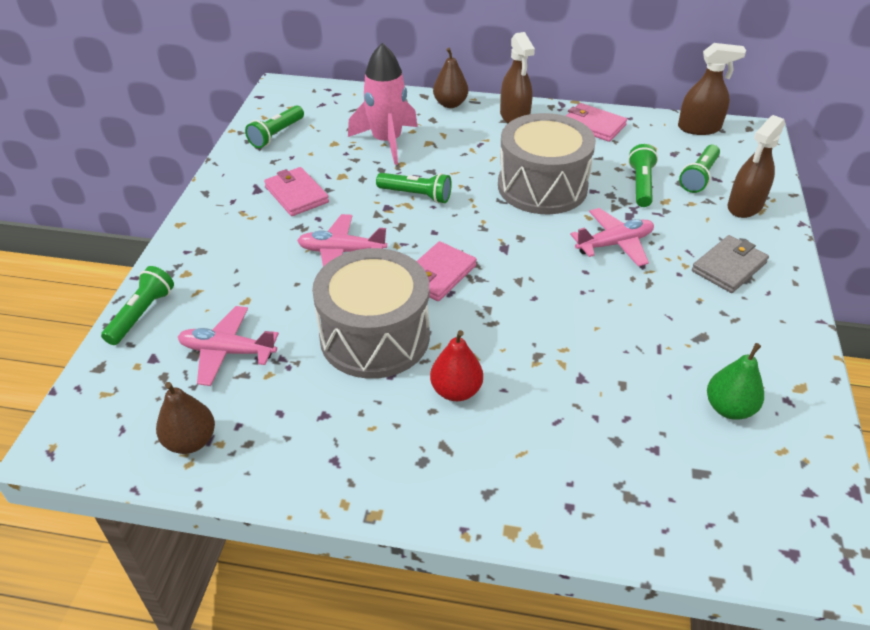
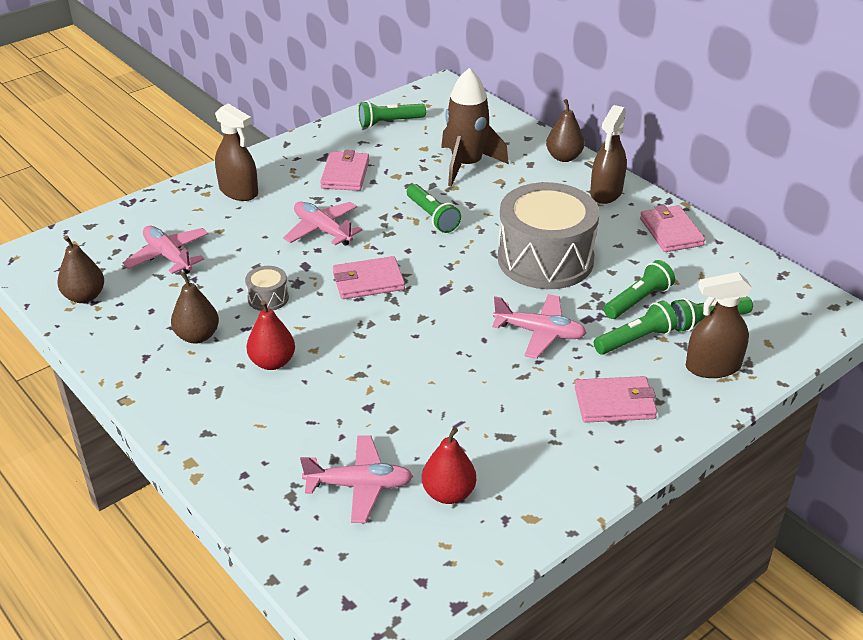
camera: 40 degrees right, 5 degrees down
green flashlight [101,266,174,345] -> green flashlight moved to [594,300,677,355]
grey drum [312,248,430,379] -> grey drum [245,266,289,311], size x0.41
pink rocket [348,43,418,165] -> brown rocket [441,68,509,187]
brown spray bottle [678,43,746,135] -> brown spray bottle moved to [215,103,258,201]
grey wallet [692,235,769,293] -> pink wallet [575,376,657,423]
green pear [707,343,764,420] -> red pear [422,427,476,504]
none -> brown pear [171,271,219,344]
none -> pink plane [300,435,413,523]

